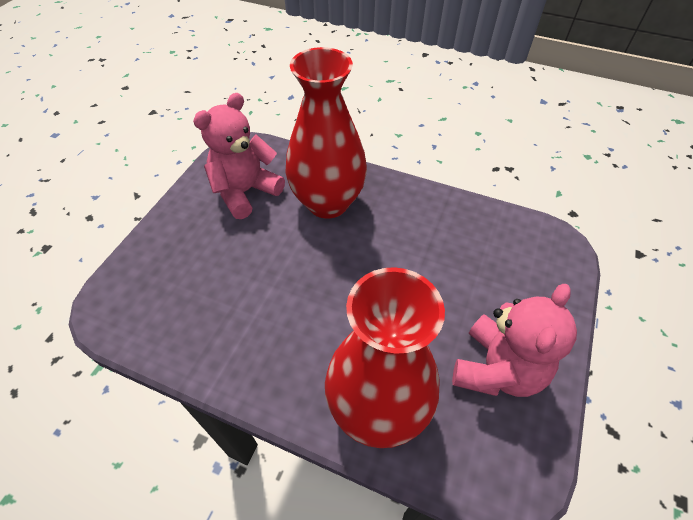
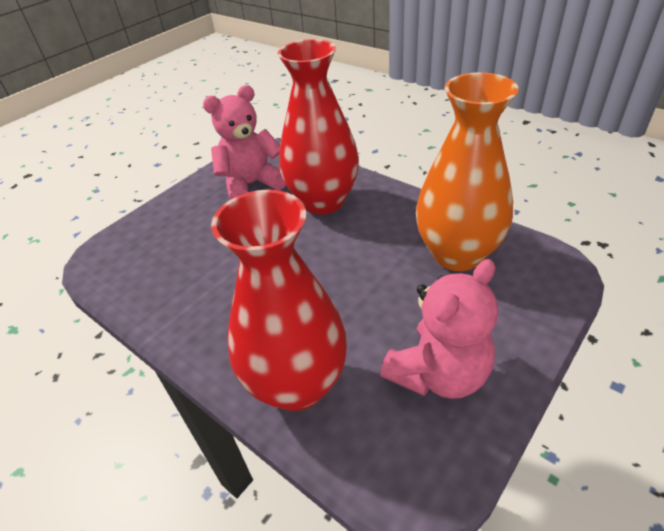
camera: 20 degrees right, 10 degrees down
none -> orange vase [416,72,519,271]

